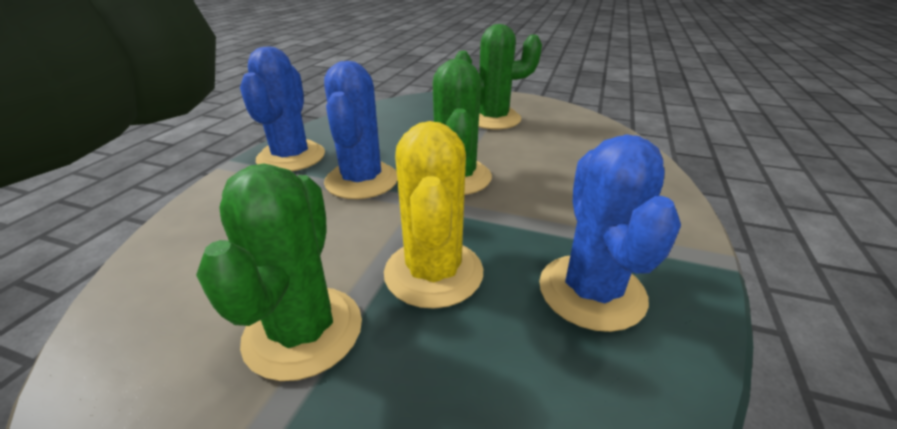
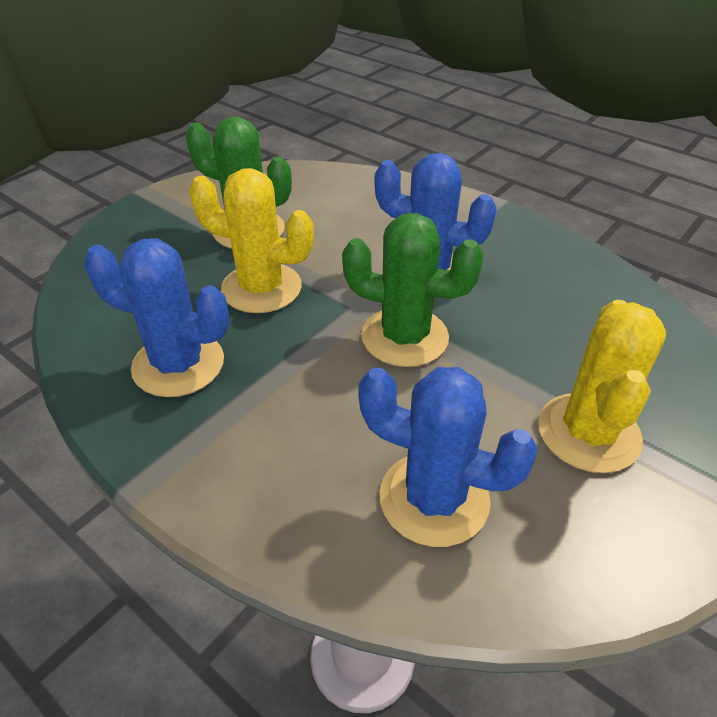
camera: 110 degrees right, 10 degrees up
blue cactus [240,46,325,171] -> blue cactus moved to [358,367,538,547]
green cactus [454,24,542,129] -> yellow cactus [538,300,666,473]

